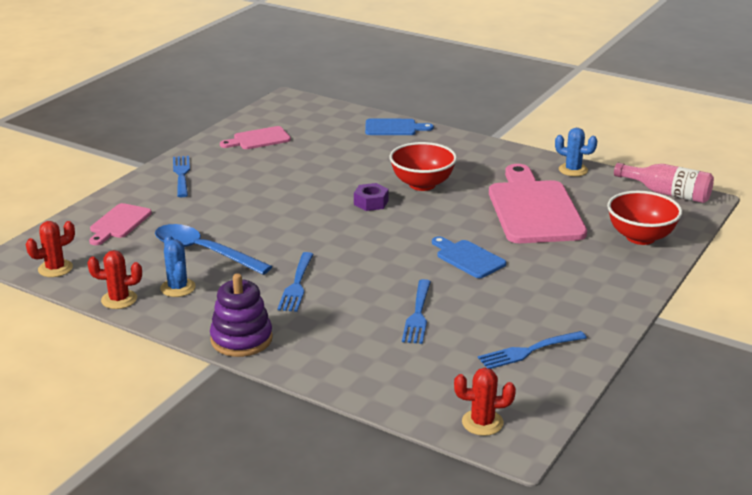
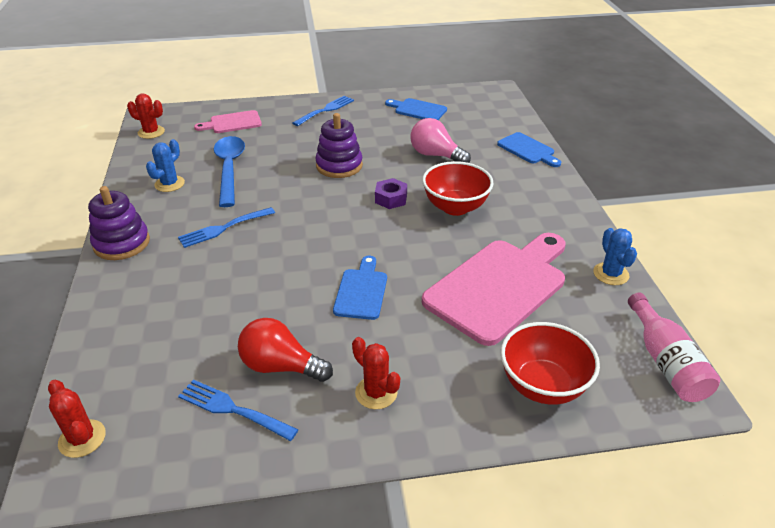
camera: 50 degrees right, 10 degrees up
red cactus [87,250,142,309] -> red cactus moved to [352,337,400,409]
pink cutting board [220,126,291,149] -> blue cutting board [385,98,447,120]
blue fork [402,279,431,344] -> none
none -> red light bulb [238,318,333,382]
none -> purple stacking toy [315,113,363,178]
none -> pink light bulb [410,118,471,163]

